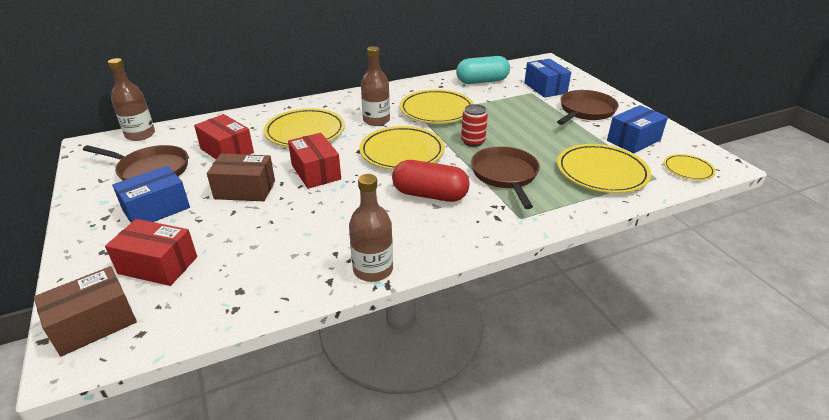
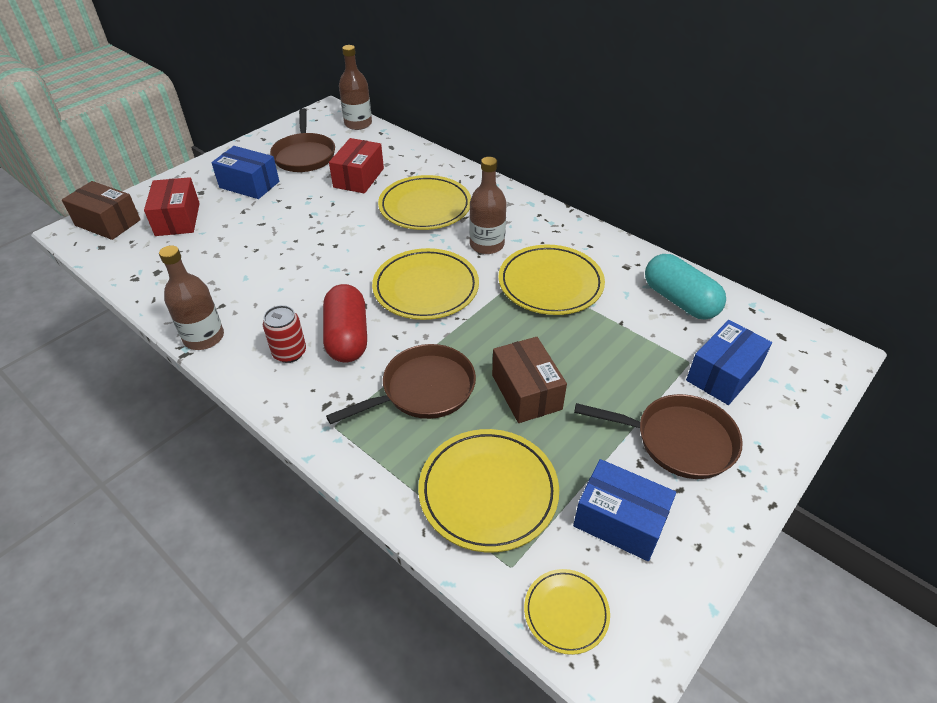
camera: 65 degrees right, 10 degrees up
brown box [207,154,275,201] -> brown box moved to [492,337,567,423]
red box [288,133,341,189] -> none
red can [461,104,488,147] -> red can moved to [263,305,306,363]

